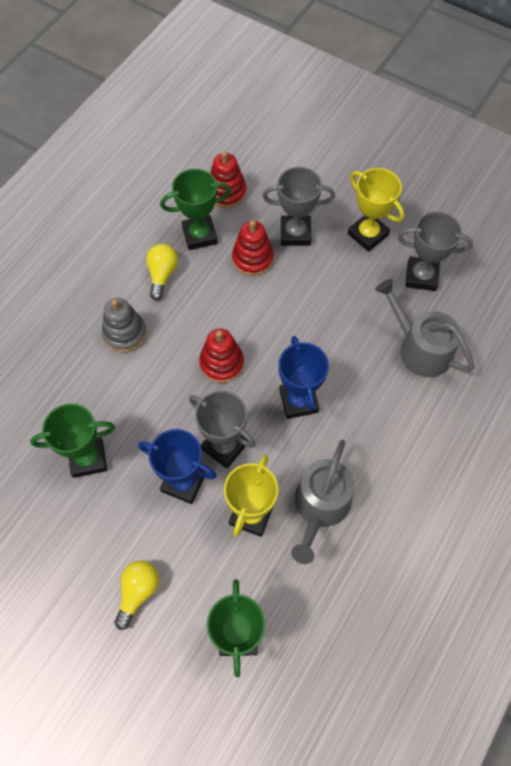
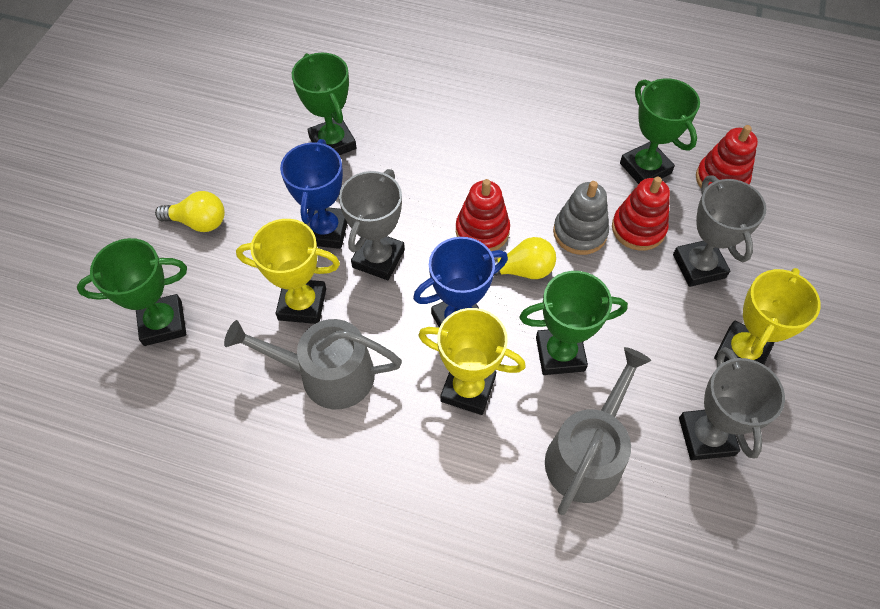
camera: 75 degrees right, 5 degrees down
grey stacking toy [102,298,146,353] -> grey stacking toy moved to [553,181,609,255]
yellow light bulb [146,244,178,301] -> yellow light bulb moved to [494,237,556,279]
none -> yellow trophy [418,308,526,415]
none -> green trophy [520,271,628,375]

